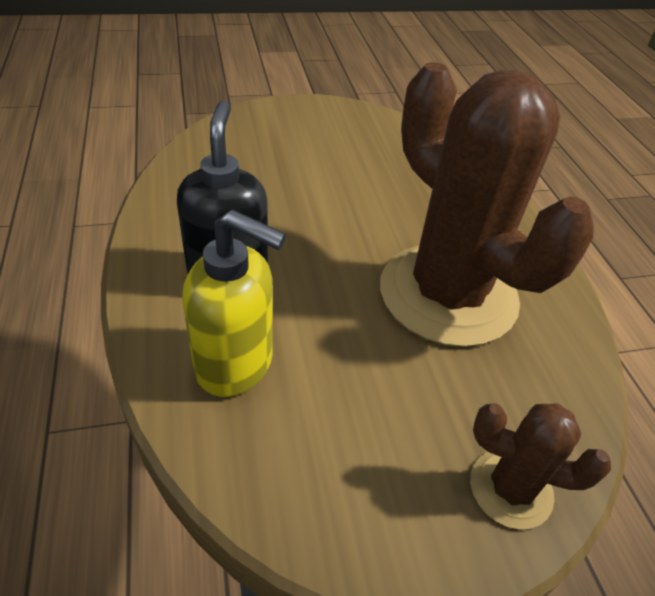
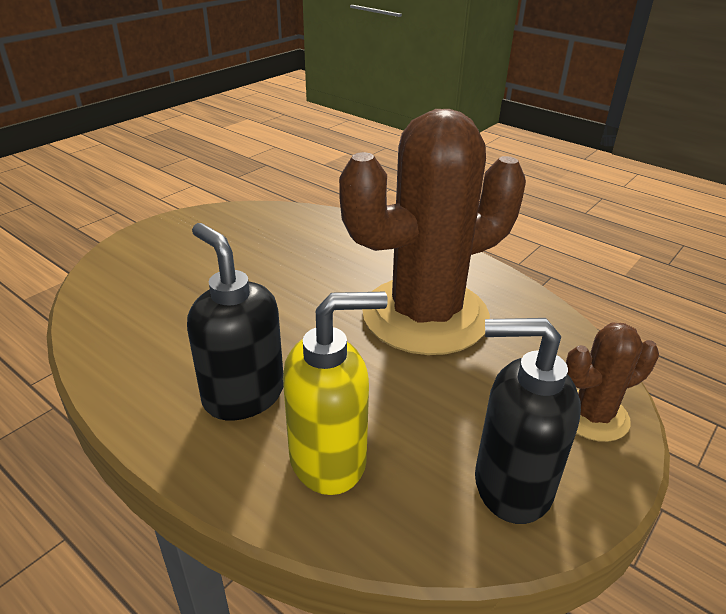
camera: 35 degrees left, 10 degrees down
brown cactus [380,62,594,347] -> brown cactus turned 45 degrees counterclockwise [339,109,526,355]
none -> black soap dispenser [475,318,581,524]

